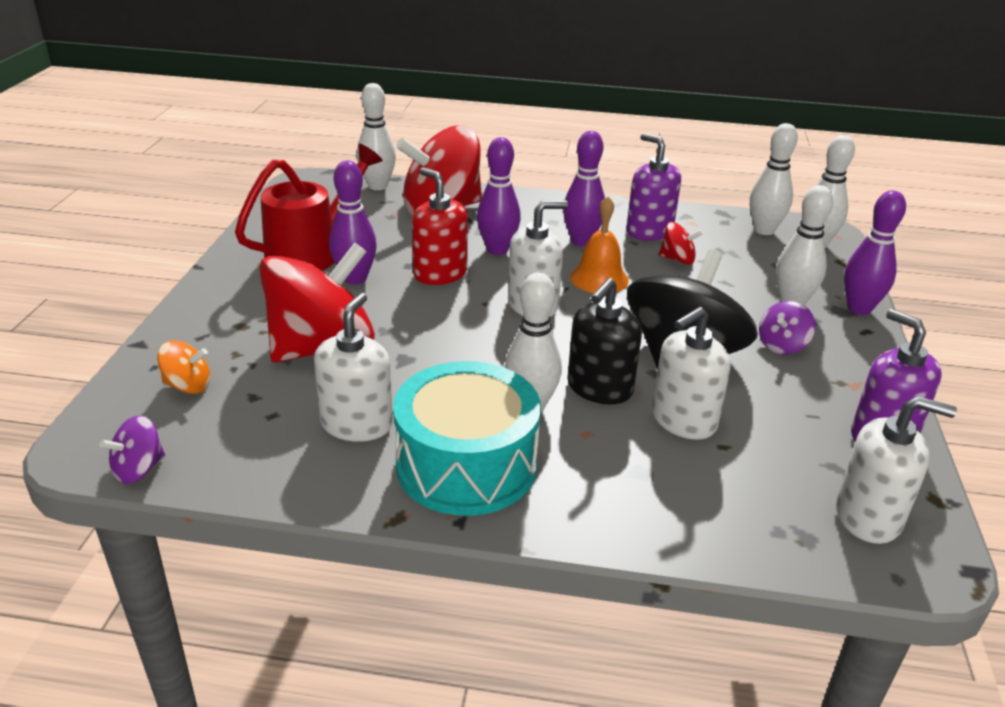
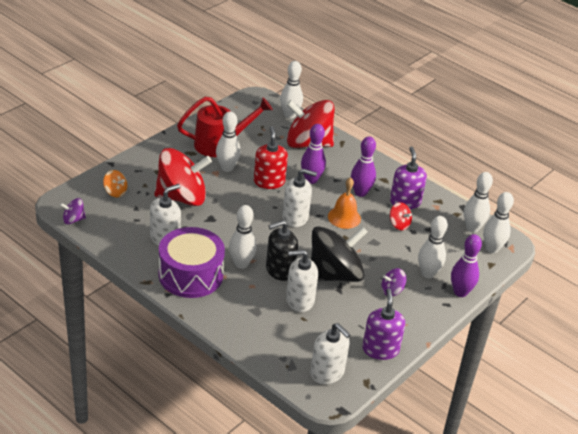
camera: 30 degrees right, 5 degrees up
purple bowling pin [329,161,377,285] -> white bowling pin [216,111,241,172]
turquoise drum [393,361,541,516] -> purple drum [159,227,225,298]

